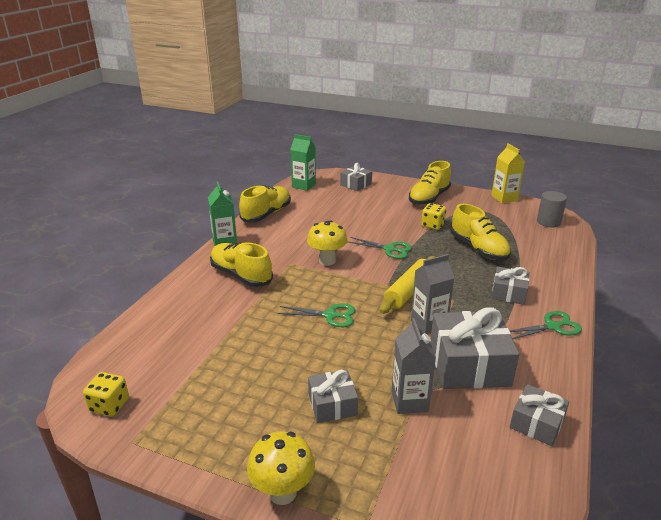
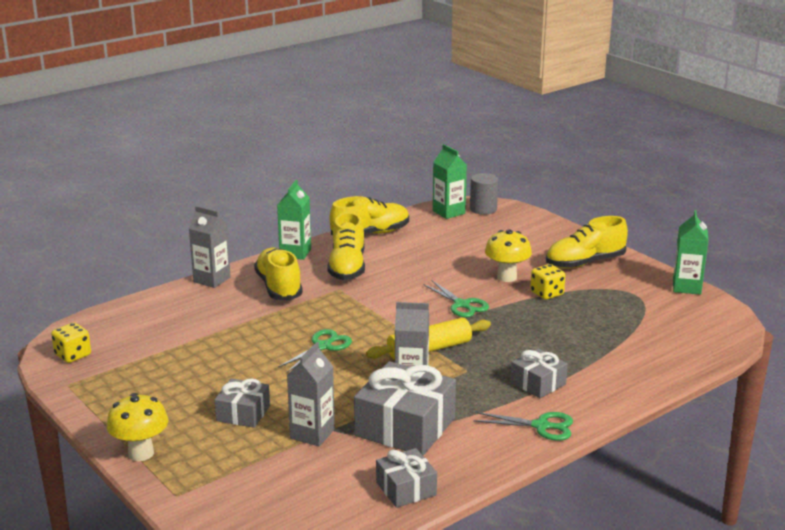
camera: 30 degrees right, 5 degrees down
green scissors [277,304,355,327] -> green scissors turned 90 degrees counterclockwise [278,329,352,372]
yellow mushroom [307,220,348,266] -> yellow mushroom moved to [485,229,532,282]
grey gift [340,163,372,191] -> none
yellow shoe [450,204,511,260] -> yellow shoe moved to [327,212,365,280]
yellow carton [491,143,525,203] -> green carton [673,210,708,295]
grey cylinder [537,191,567,227] -> grey cylinder moved to [470,173,498,215]
none -> grey carton [189,206,231,288]

